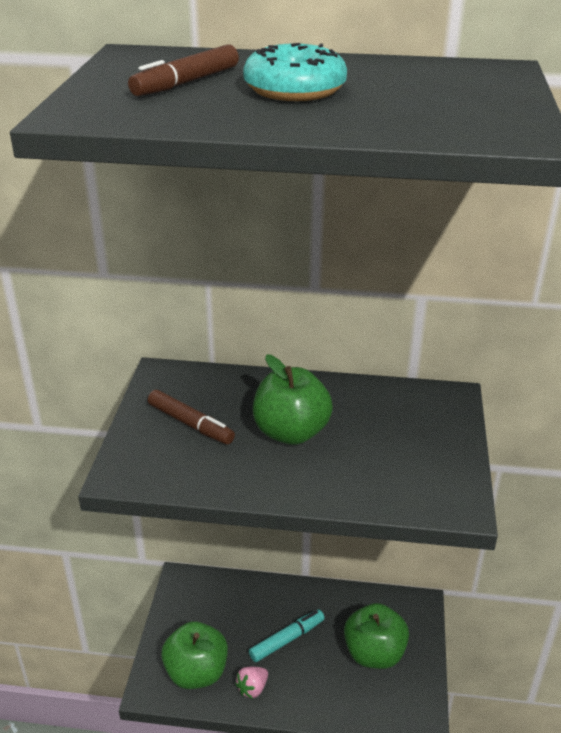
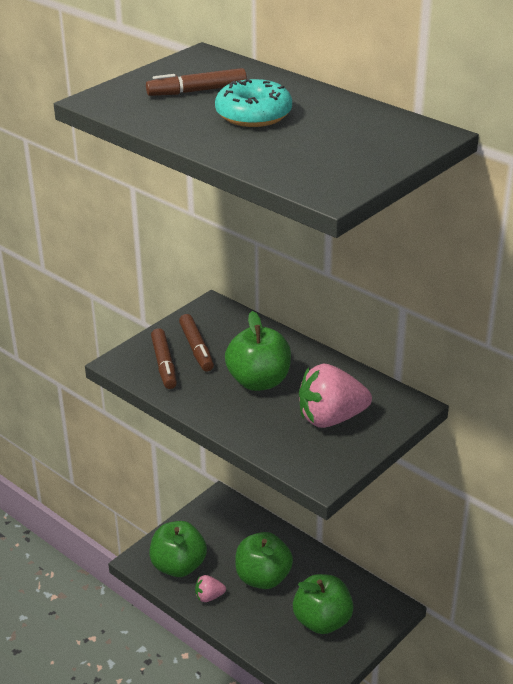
camera: 35 degrees right, 0 degrees up
turquoise marker [249,609,325,662] -> green apple [235,532,293,589]
none -> brown marker [151,328,177,389]
none -> pink strawberry [299,364,372,428]

